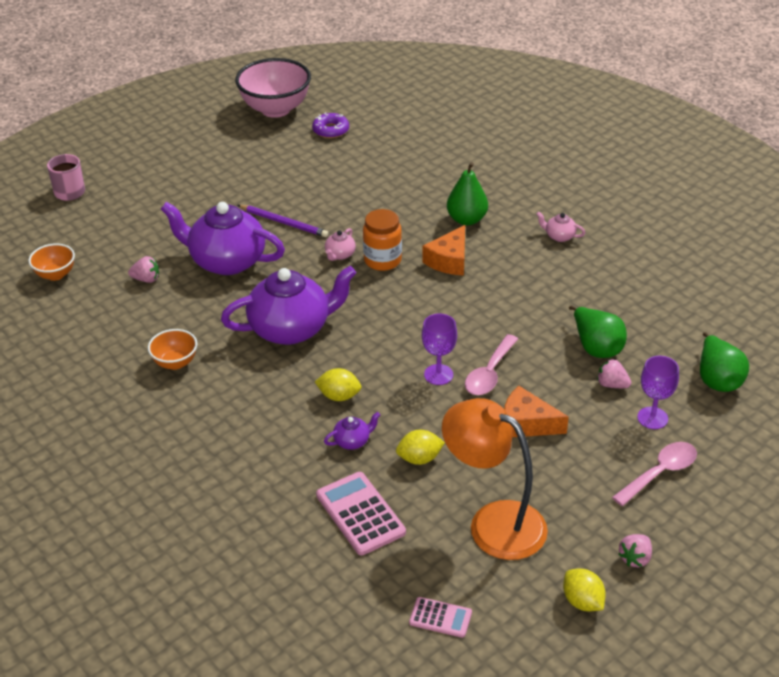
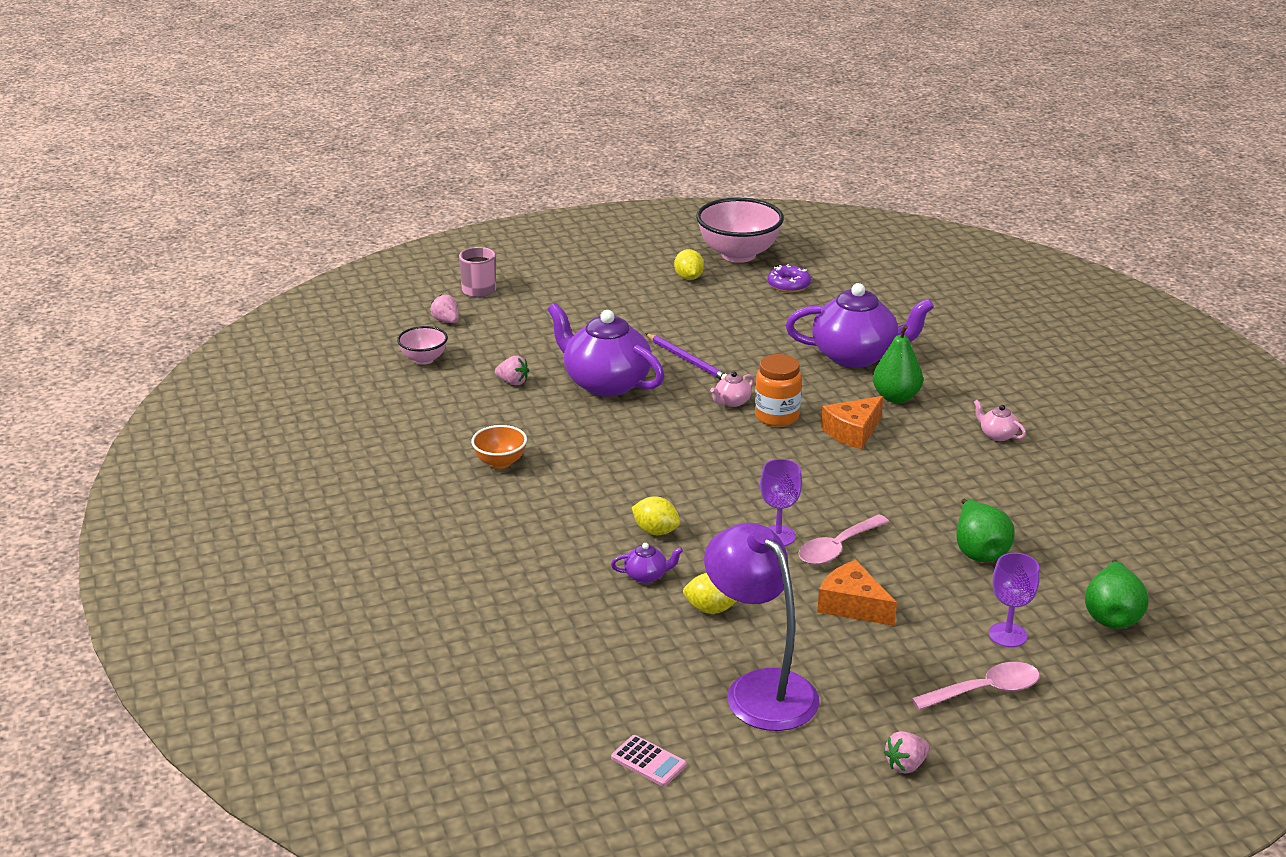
camera: 20 degrees right, 10 degrees down
orange bowl [29,243,75,281] -> pink bowl [397,326,448,365]
purple teapot [221,266,356,345] -> purple teapot moved to [786,283,934,368]
pink calculator [316,472,406,555] -> none
orange lamp [442,398,548,560] -> purple lamp [704,523,819,731]
yellow lemon [563,569,606,611] -> yellow lemon moved to [674,249,704,280]
pink strawberry [597,359,631,388] -> pink strawberry moved to [430,294,459,323]

